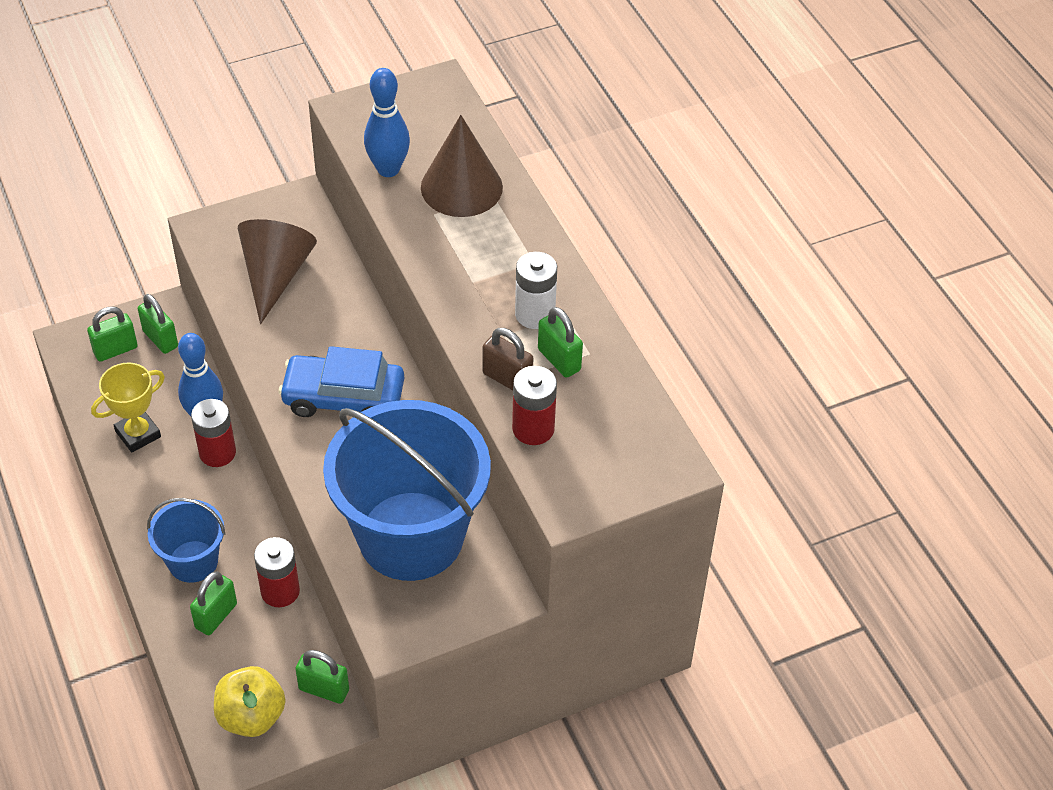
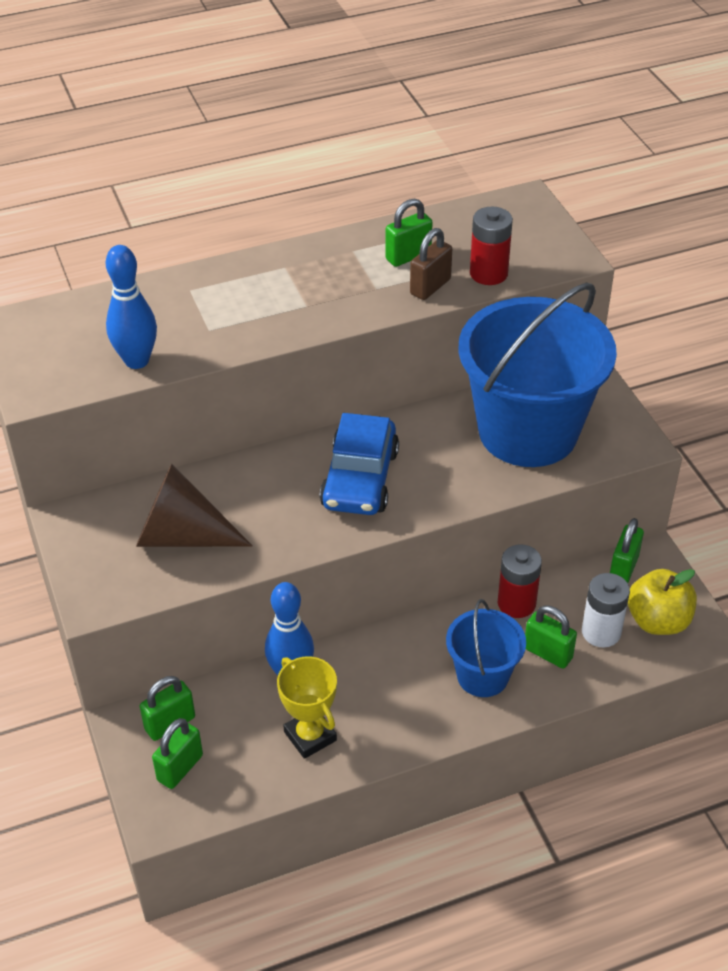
camera: 85 degrees left, 5 degrees down
green padlock [87,306,138,362] -> green padlock turned 60 degrees clockwise [152,718,203,789]
red battery [191,399,236,467] -> none
brown cone [421,115,503,217] -> none
white battery [515,252,557,329] -> white battery moved to [582,573,630,648]

